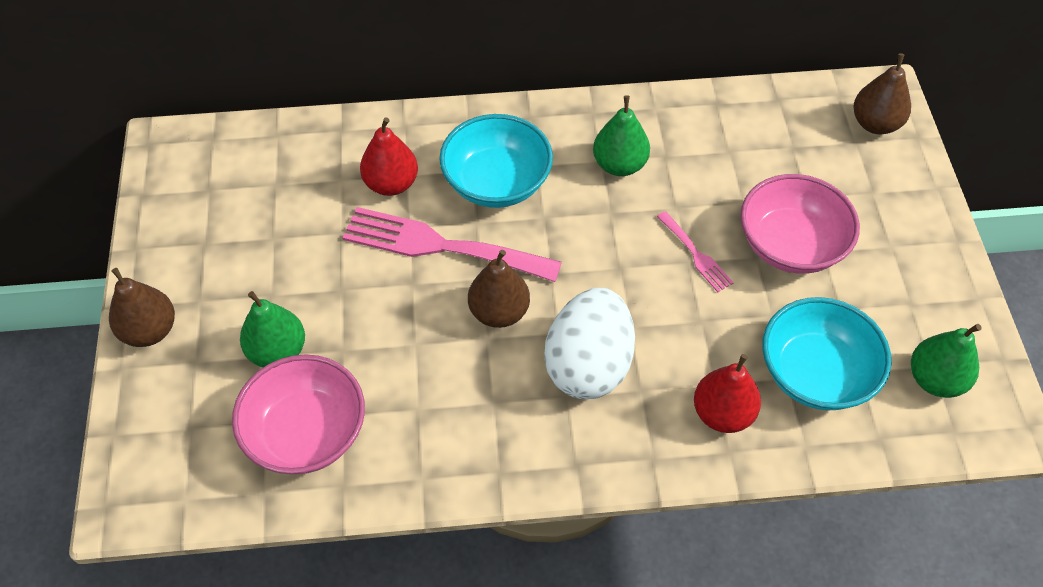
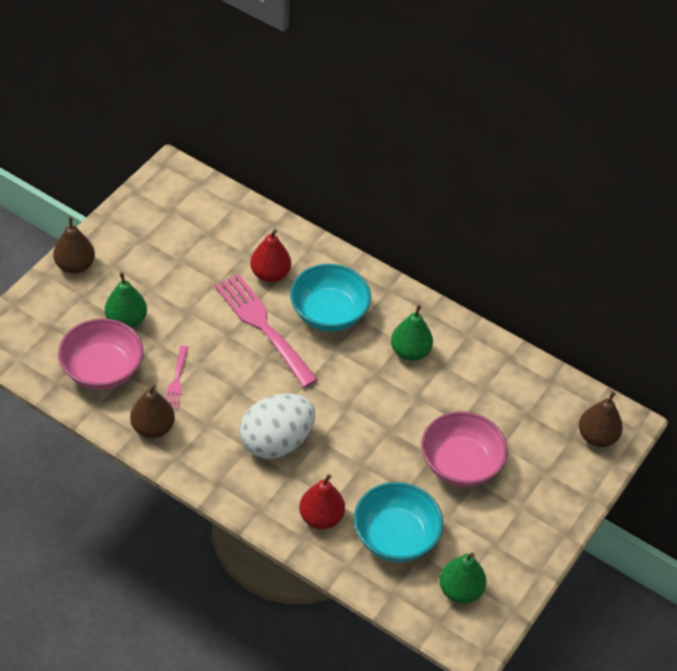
camera: 35 degrees right, 5 degrees down
brown pear [468,250,530,328] -> brown pear moved to [130,384,175,438]
pink fork [657,211,734,292] -> pink fork moved to [165,346,189,410]

